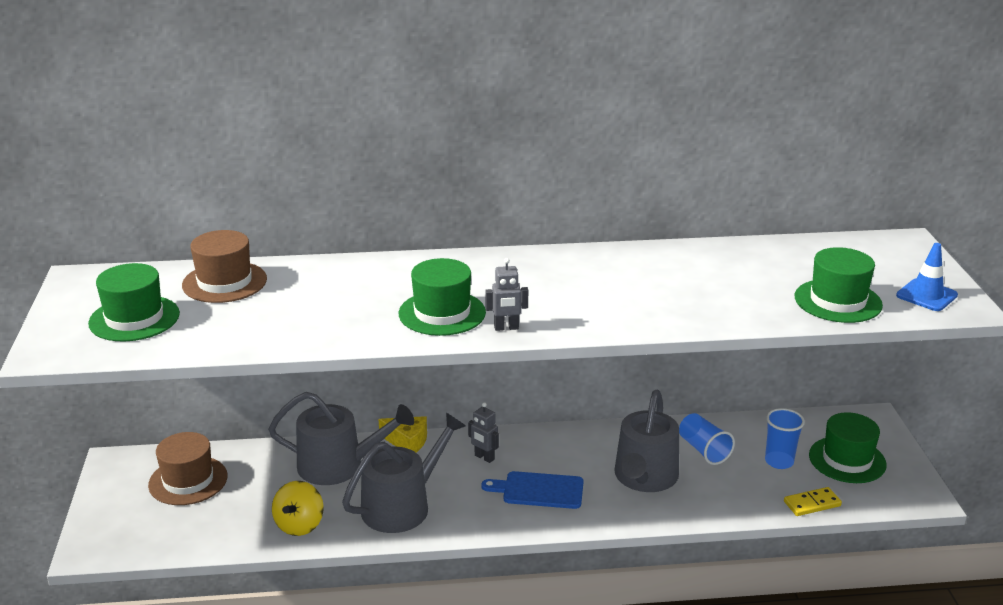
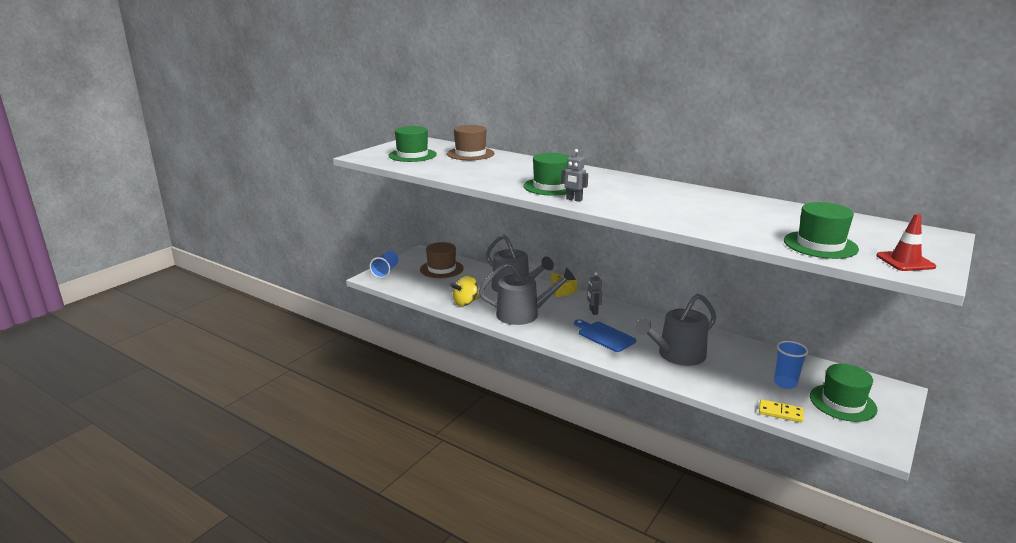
camera: 40 degrees right, 5 degrees down
blue cup [679,413,735,465] -> blue cup moved to [370,251,399,278]
blue traffic cone [896,243,958,311] -> red traffic cone [876,214,936,271]

